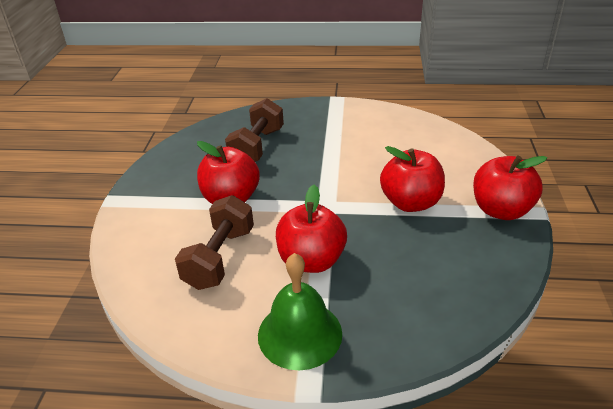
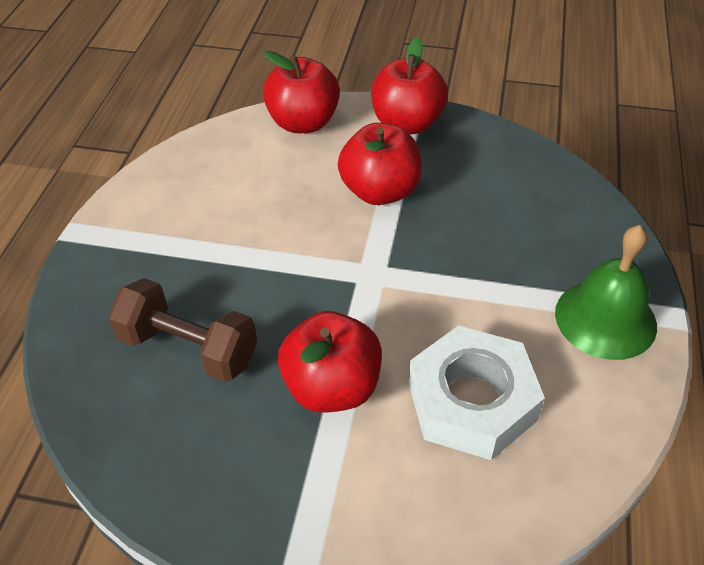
camera: 85 degrees left, 10 degrees up
brown dumbbell [175,195,254,290] -> white nut [409,326,545,460]
red apple [276,185,347,273] -> red apple moved to [263,51,340,133]

